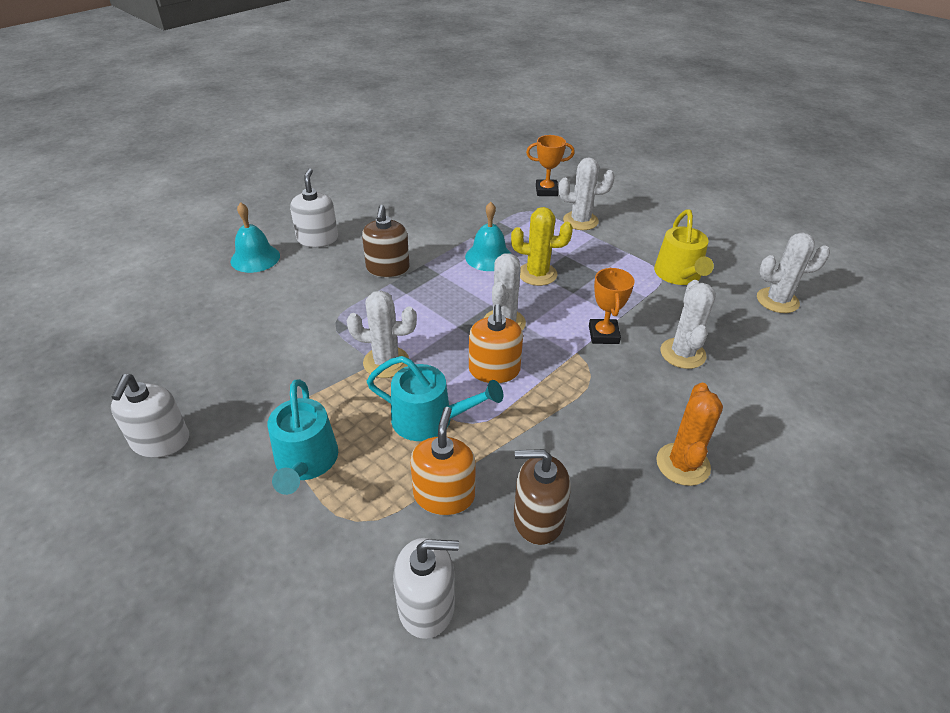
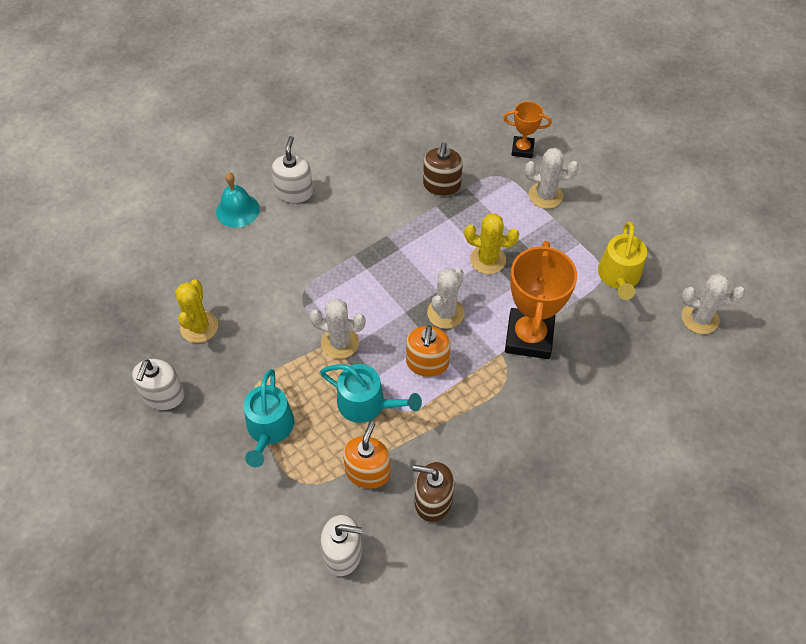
camera: 10 degrees right, 15 degrees up
brown soap dispenser [362,205,410,277] -> brown soap dispenser moved to [423,142,463,196]
turquoise bell [465,202,511,271] -> none
orange trophy [589,267,635,344] -> orange trophy [505,241,577,359], size x1.88
orange cactus [656,383,723,486] -> none
white cactus [660,280,716,369] -> none
none -> yellow cactus [175,280,218,343]

